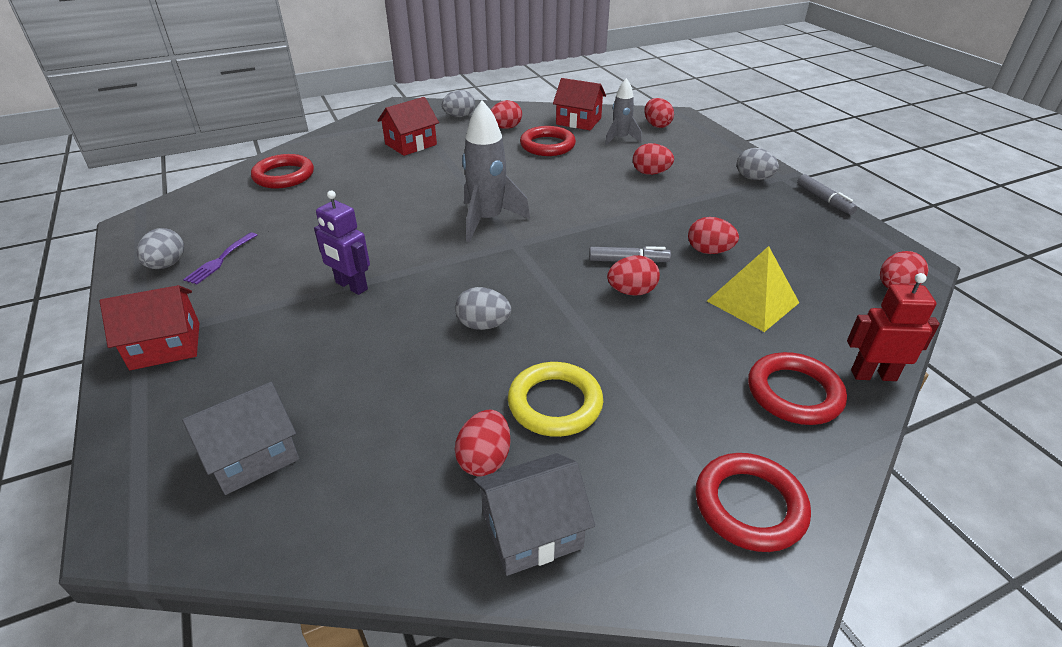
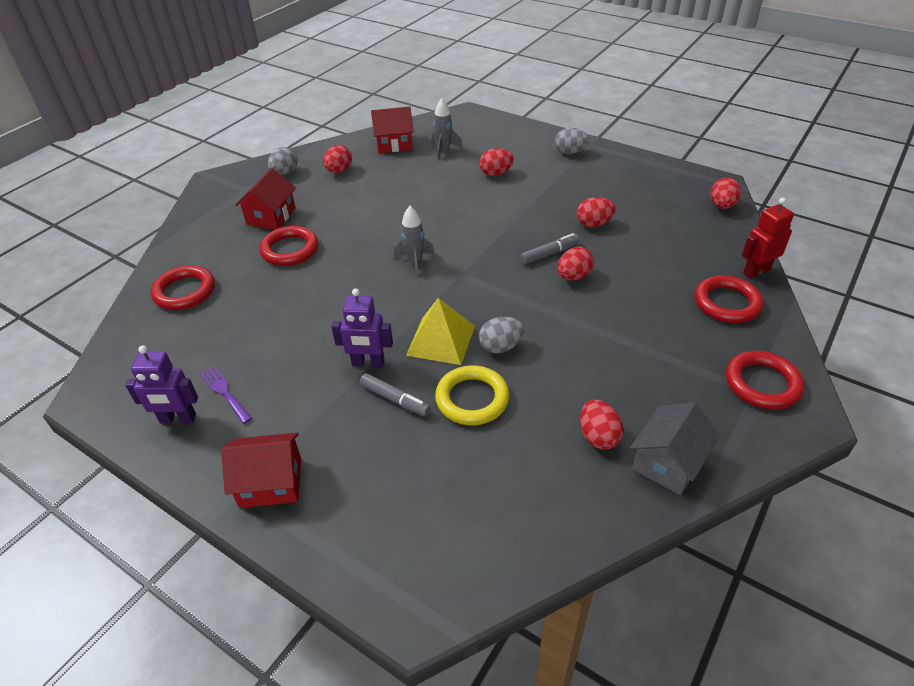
camera: 30 degrees left, 5 degrees up
red house [100,285,199,370] -> red house turned 45 degrees clockwise [221,433,301,508]
grey egg [137,228,184,269] -> purple robot [125,346,198,424]
grey house [182,382,299,495] -> none
purple fork [183,232,257,284] -> purple fork turned 150 degrees clockwise [200,366,252,424]
grey rocket [462,100,530,242] -> grey rocket [394,206,435,277], size x0.61
yellow ring [508,362,603,437] -> yellow ring moved to [435,365,510,425]
red ring [520,126,576,156] -> red ring moved to [259,226,318,266]
red egg [645,98,674,128] -> none
yellow pyramid [707,246,799,332] -> yellow pyramid moved to [406,298,475,365]
grey marker [797,174,857,215] -> grey marker moved to [360,373,431,417]

